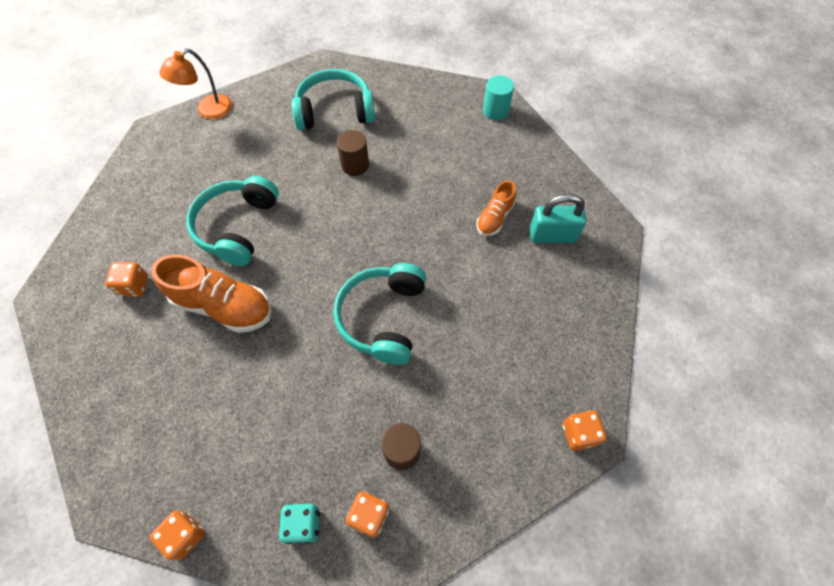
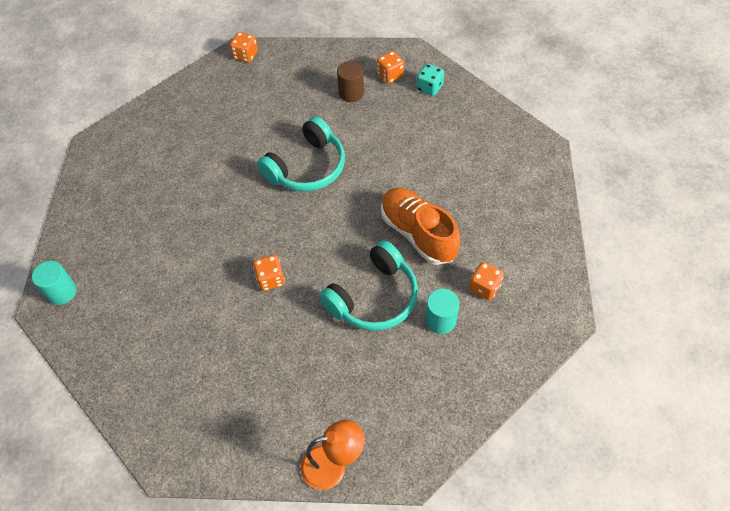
camera: 145 degrees left, 5 degrees down
orange dice [150,511,205,560] -> orange dice moved to [253,255,285,291]
turquoise headphones [292,69,375,130] -> none
brown cylinder [337,130,369,176] -> none
orange shoe [476,180,516,236] -> none
turquoise padlock [529,193,586,243] -> none
none -> turquoise cylinder [425,289,459,334]

